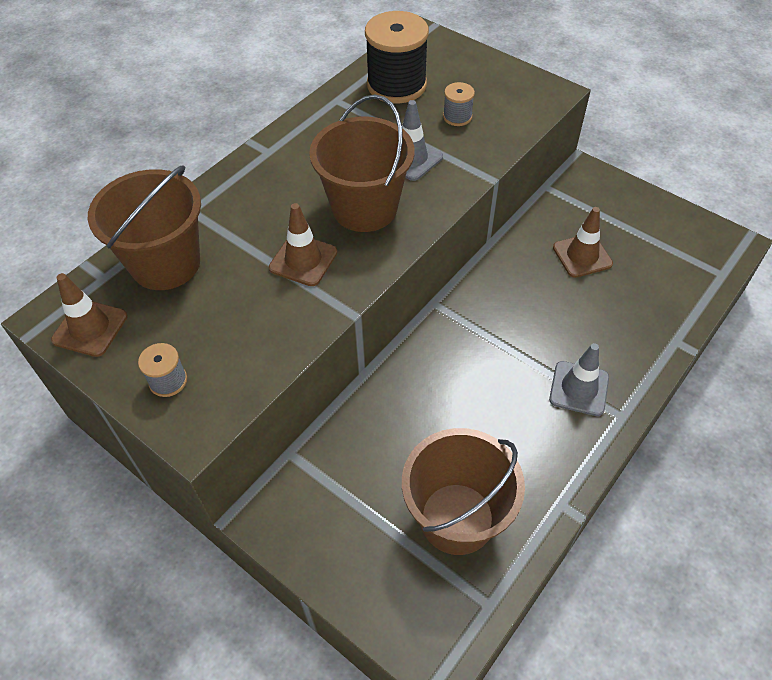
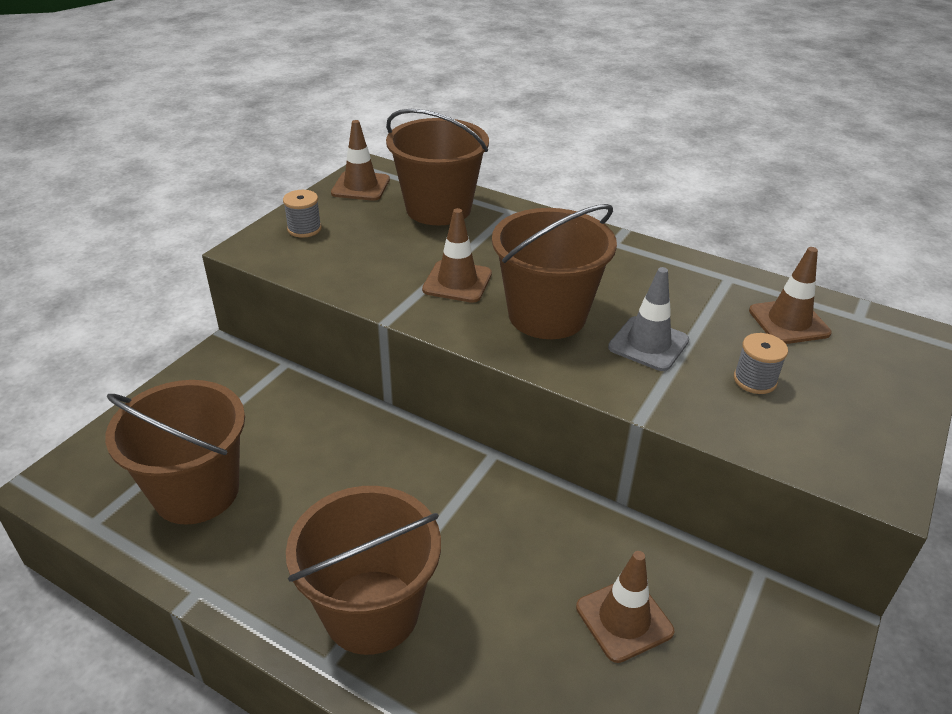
camera: 80 degrees right, 15 degrees down
black spool [365,11,429,103] -> brown traffic cone [749,247,832,344]
grey traffic cone [549,343,609,416] -> brown bucket [286,486,441,655]

